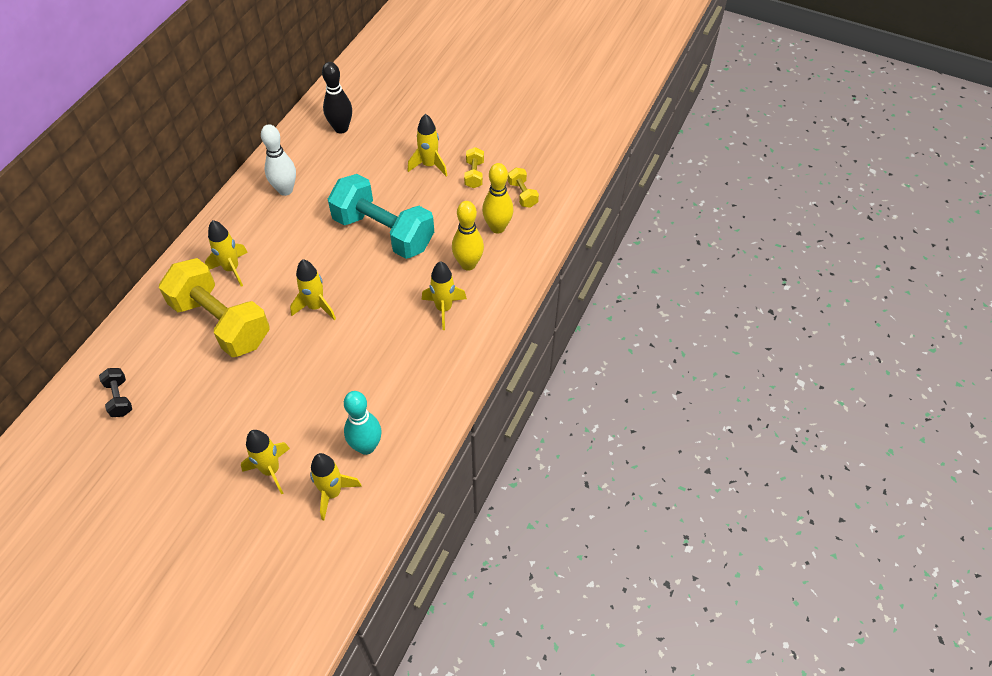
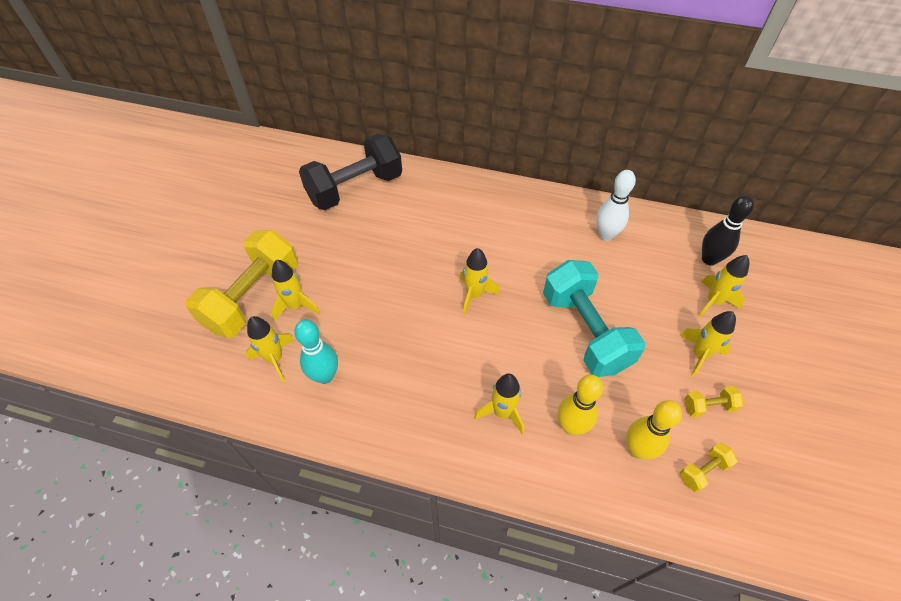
camera: 80 degrees right, 0 degrees up
black dumbbell [99,368,132,417] -> black dumbbell [299,134,402,210], size x2.40
yellow dumbbell [159,258,270,357] -> yellow dumbbell moved to [186,230,298,338]
yellow rocket [205,220,248,287] -> yellow rocket moved to [699,255,749,317]
turquoise dumbbell [328,174,434,259] -> turquoise dumbbell turned 45 degrees counterclockwise [543,260,645,377]

